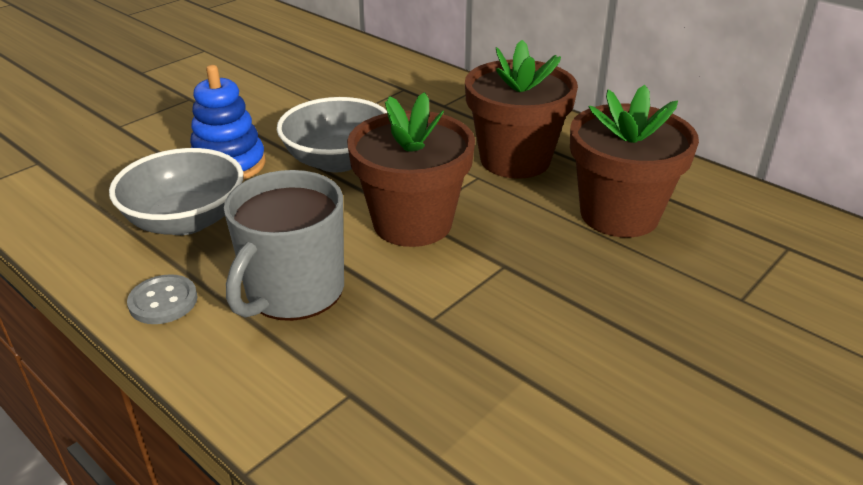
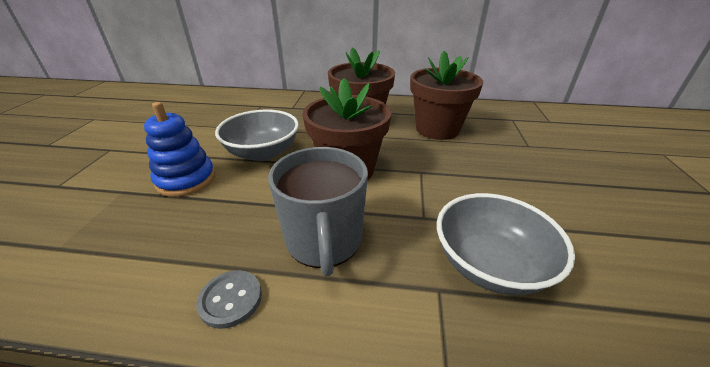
camera: 35 degrees left, 0 degrees up
grey bowl [109,148,243,235] -> grey bowl moved to [437,193,575,295]

